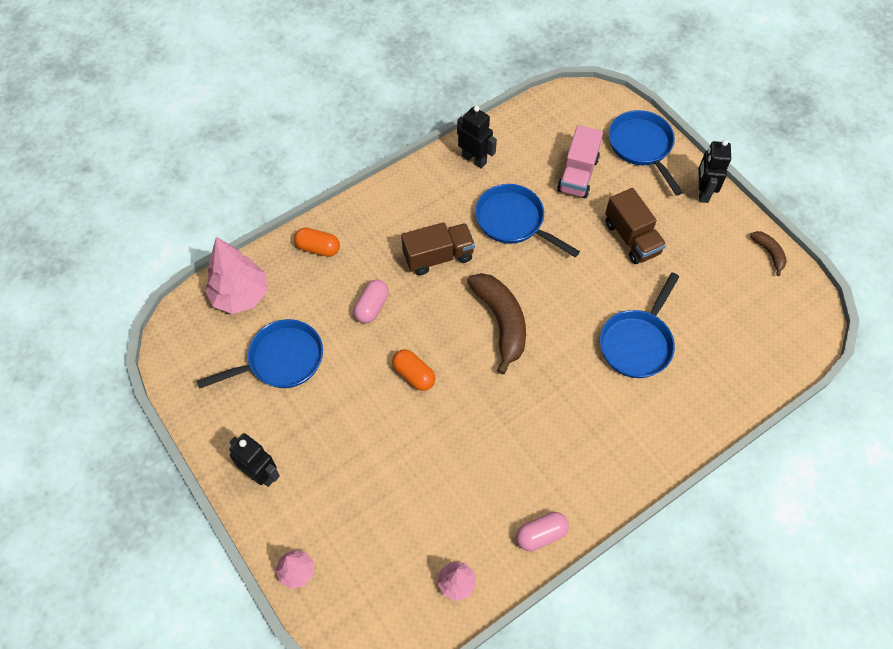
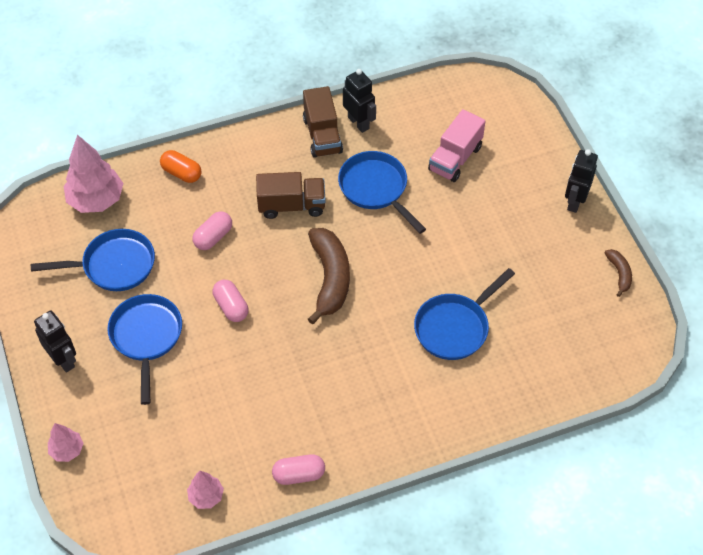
camera: 15 degrees right, 5 degrees down
orange capsule [392,349,435,391] -> pink capsule [213,280,248,322]
brown truck [605,188,666,264] -> brown truck moved to [303,86,343,158]
blue pan [609,110,683,196] -> blue pan moved to [107,294,182,405]

